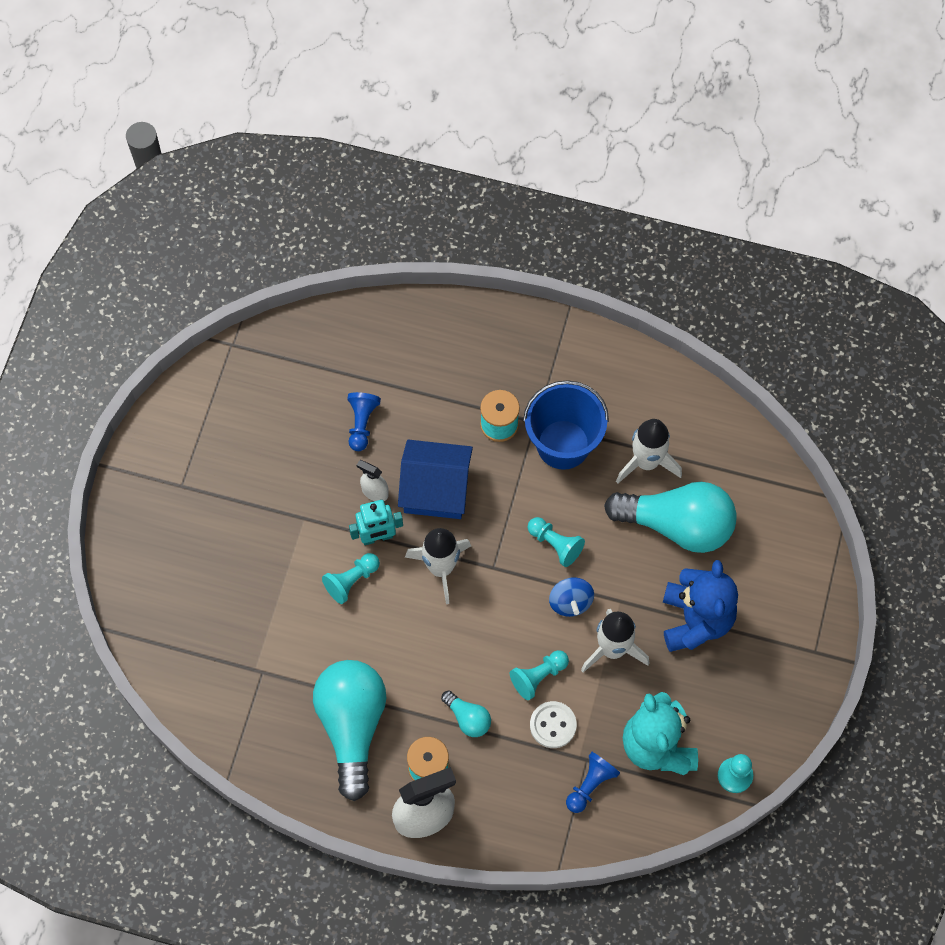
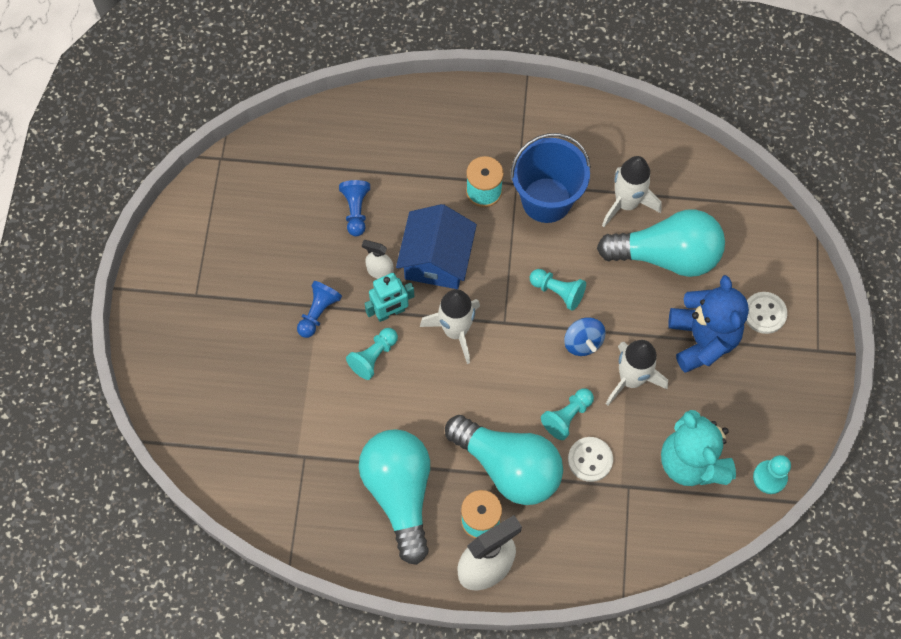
camera: 10 degrees left, 0 degrees up
blue house [398,440,473,519] -> blue house turned 75 degrees counterclockwise [396,204,477,289]
turquoise light bulb [441,691,491,737] -> turquoise light bulb [445,415,563,505], size x2.23
blue pawn [566,752,620,813] -> blue pawn moved to [297,281,342,338]
none -> white button [746,292,787,334]

